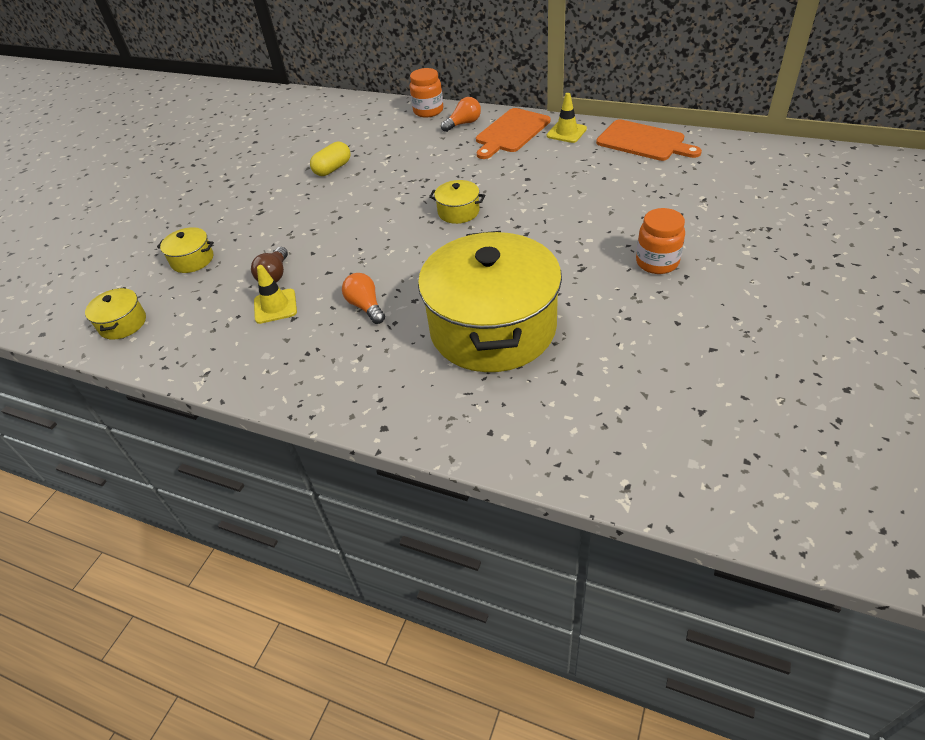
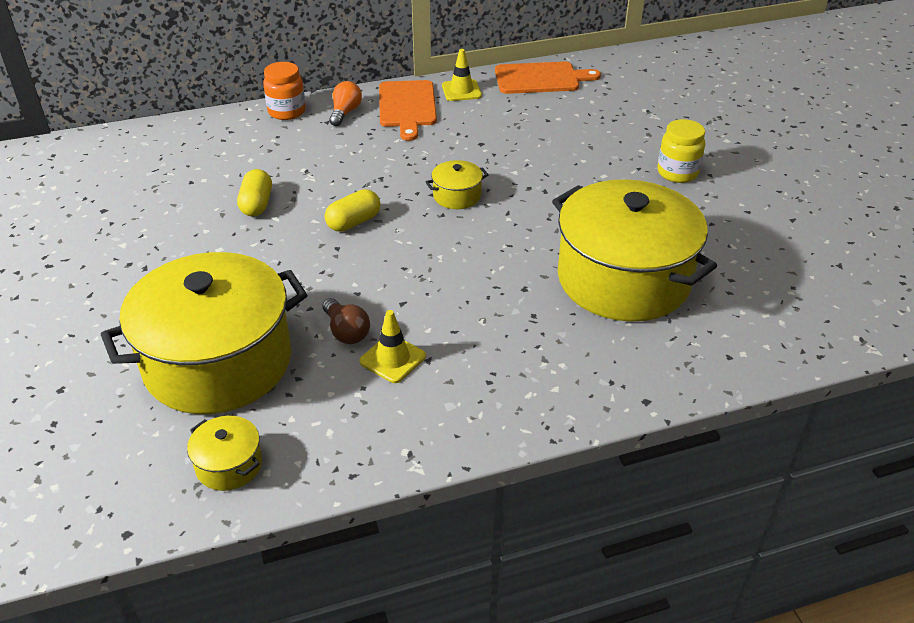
camera: 45 degrees left, 5 degrees down
yellow pot [157,227,214,273] -> yellow pot [101,252,307,414], size x2.48
orange light bulb [342,273,385,324] -> none
orange jar [636,208,685,274] -> yellow jar [657,119,705,183]
none -> yellow capsule [325,189,381,232]

